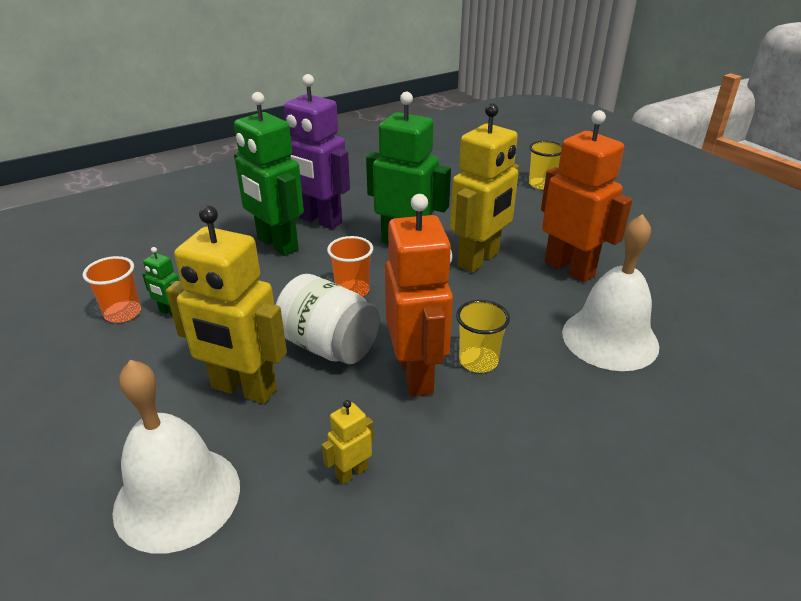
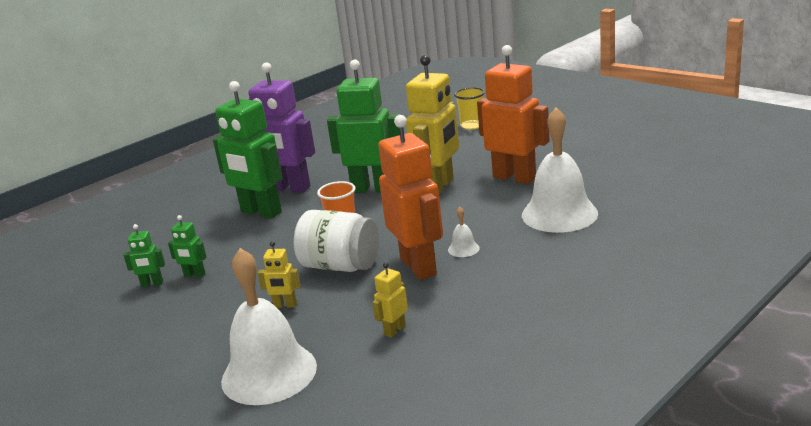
camera: 10 degrees left, 10 degrees down
orange cup [83,256,141,323] -> green robot [123,224,165,287]
yellow robot [166,205,287,404] -> yellow robot [258,241,301,308], size x0.43
yellow cup [456,300,510,373] -> white bell [448,207,480,257]

